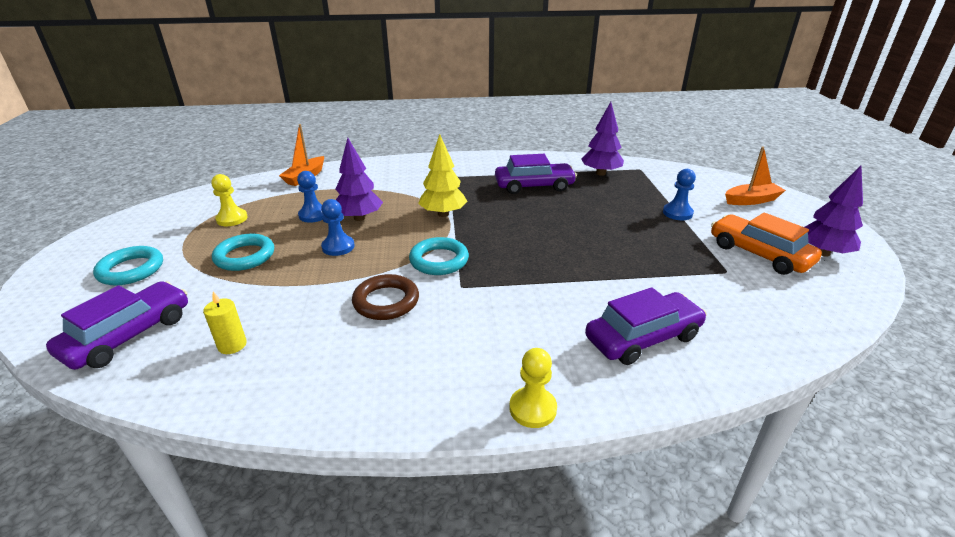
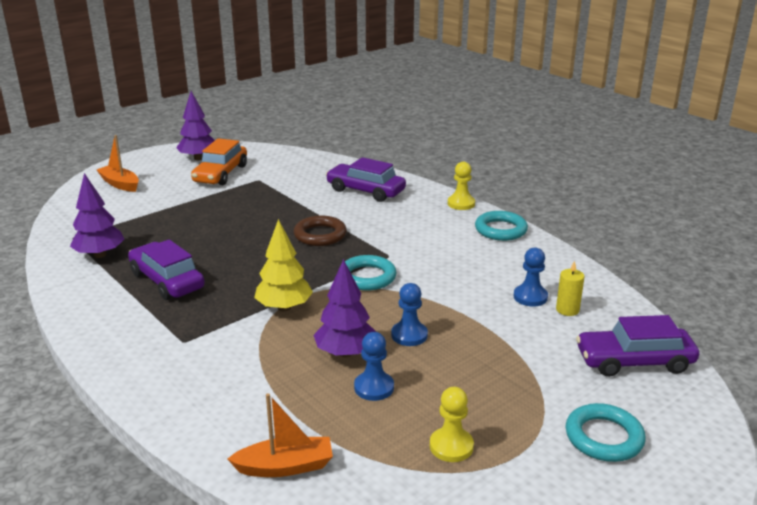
camera: 125 degrees left, 5 degrees down
turquoise ring [212,234,274,271] -> turquoise ring moved to [475,211,528,241]
brown ring [352,274,419,320] -> brown ring moved to [294,216,347,246]
blue pawn [663,169,696,220] -> blue pawn moved to [514,248,548,307]

